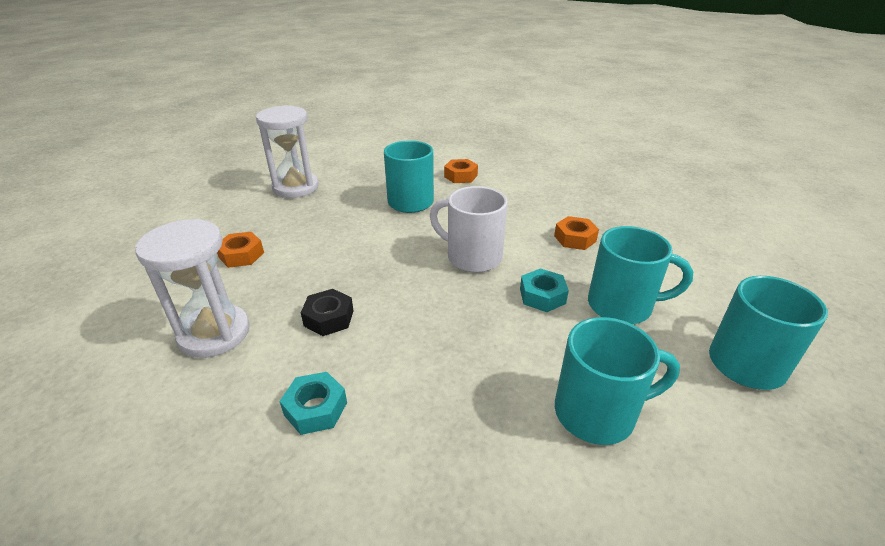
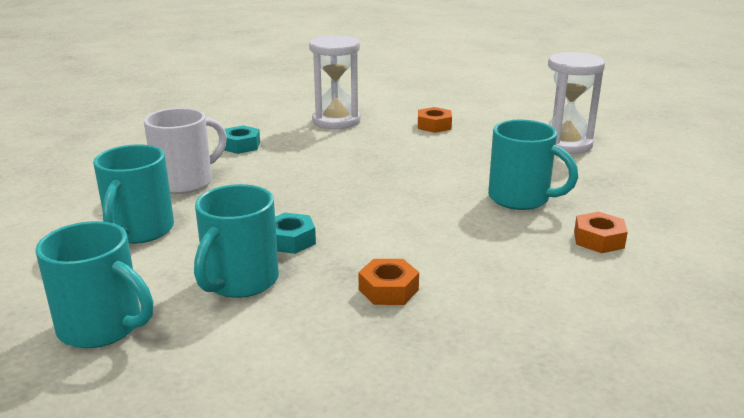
camera: 105 degrees right, 10 degrees down
black nut [301,289,354,336] -> none
white mug [430,186,508,272] -> white mug moved to [144,108,227,194]

